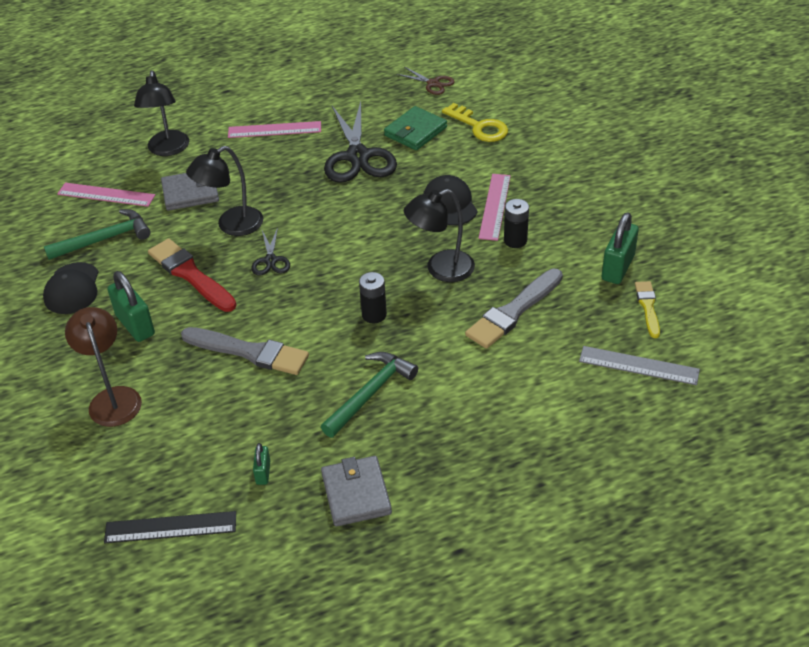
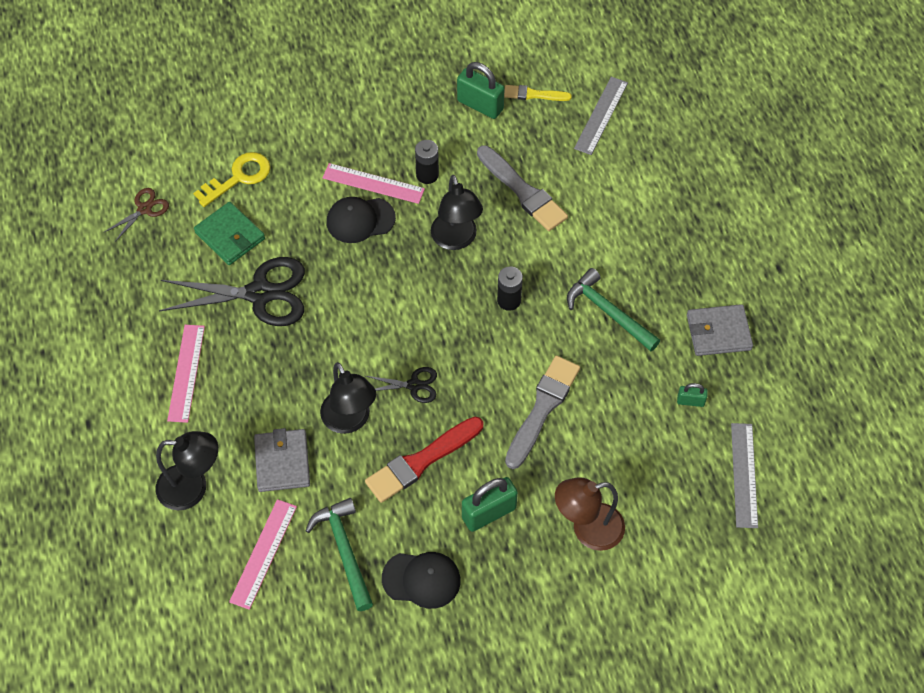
camera: 85 degrees left, 15 degrees up
black ruler [104,511,236,543] -> grey ruler [731,423,758,528]

